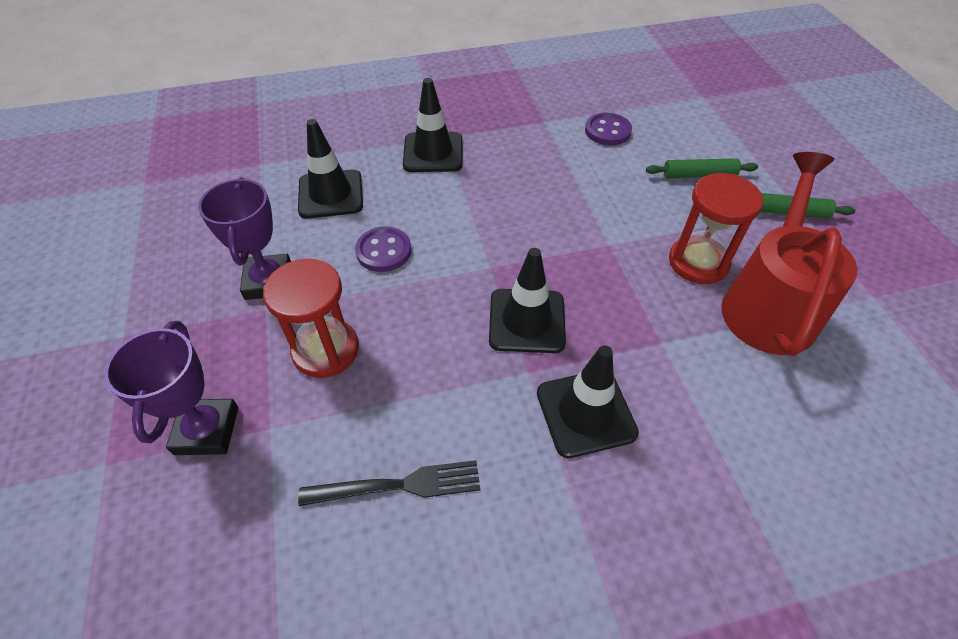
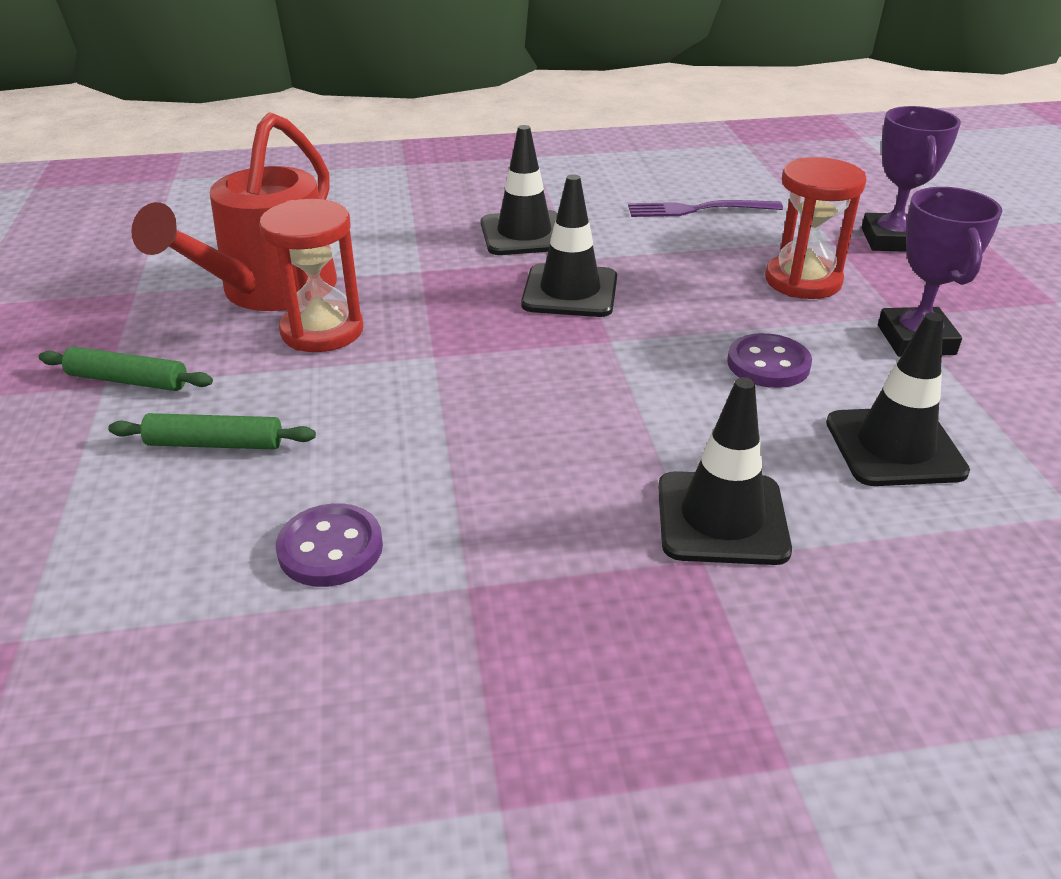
camera: 175 degrees left, 15 degrees down
black fork [298,460,480,506] -> purple fork [628,200,783,217]

